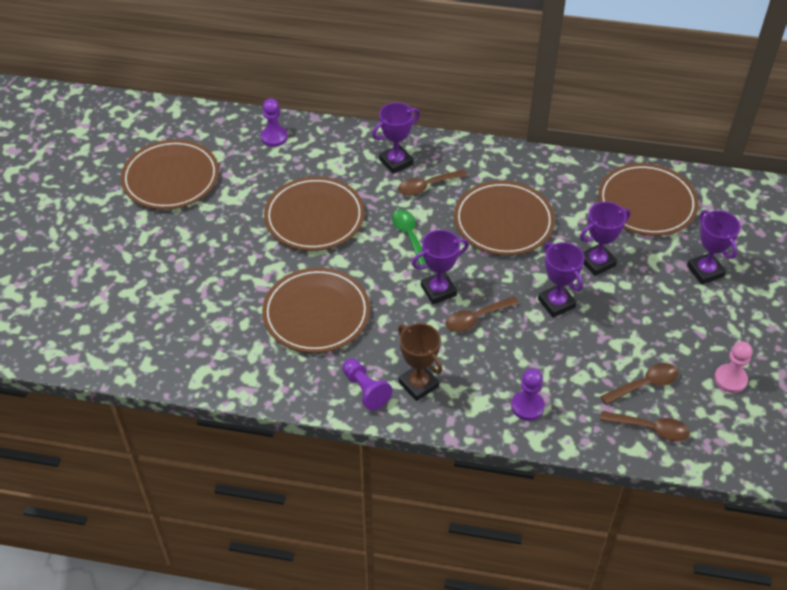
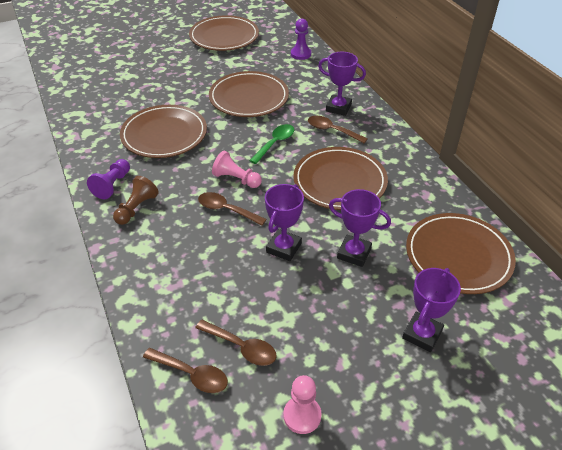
camera: 55 degrees right, 5 degrees down
brown trophy [398,323,442,401] -> brown pawn [113,176,159,225]
purple trophy [412,230,469,304] -> pink pawn [212,151,262,188]
purple pawn [511,369,545,421] -> none
brown spoon [600,411,690,441] -> brown spoon turned 45 degrees counterclockwise [143,348,228,393]

